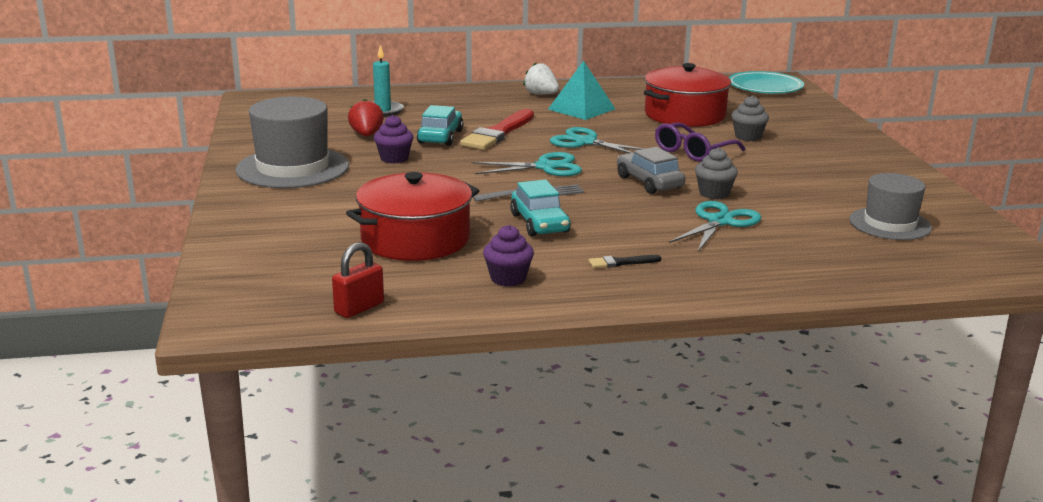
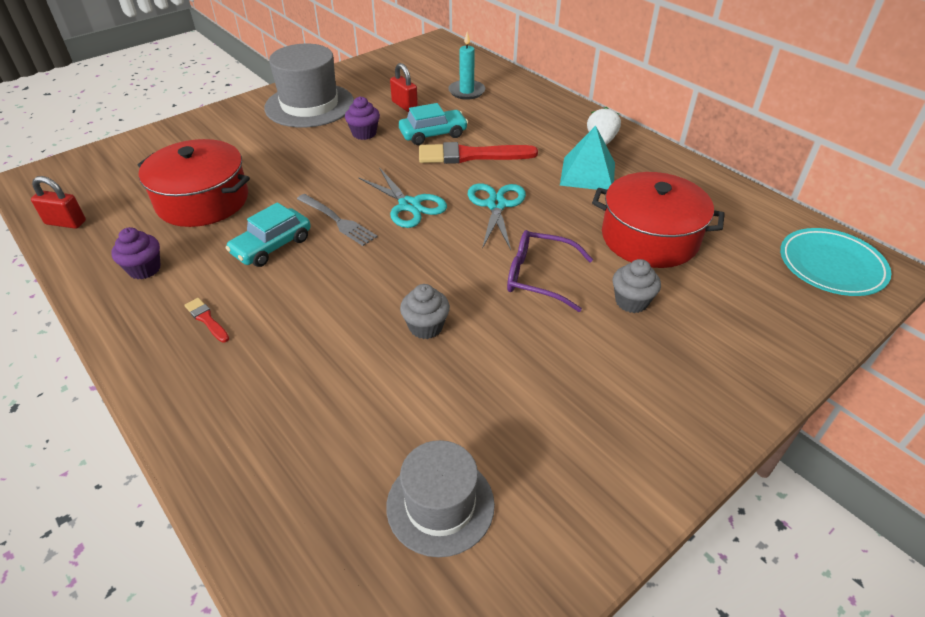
camera: 60 degrees right, 20 degrees up
red strawberry [348,99,384,136] -> red padlock [390,63,418,112]
black brush [589,255,661,268] -> red brush [184,298,229,343]
grey car [617,147,685,194] -> none
turquoise scissors [669,201,761,251] -> none

